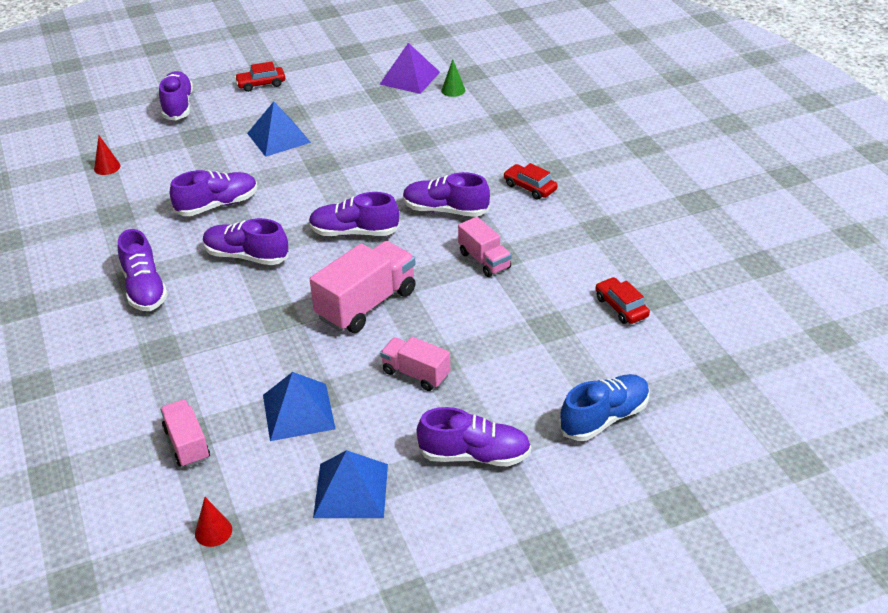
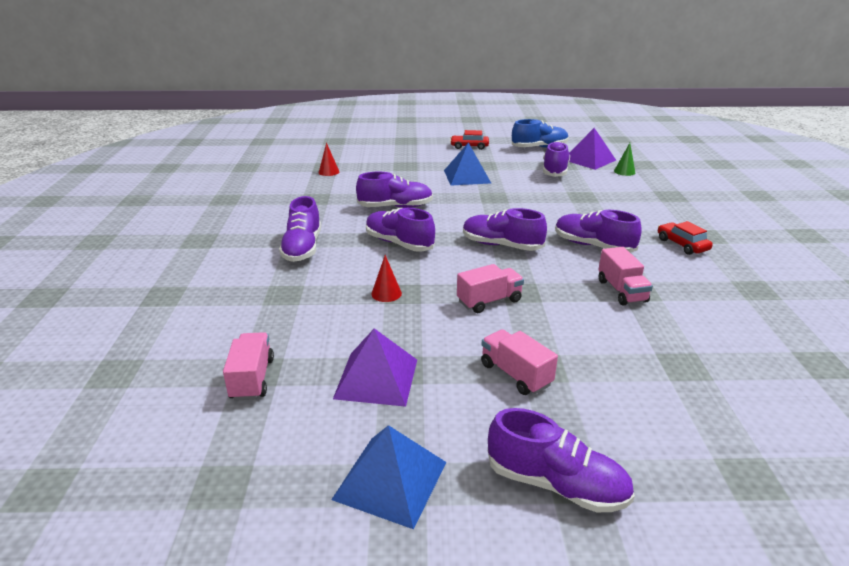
camera: 20 degrees right, 10 degrees down
purple shoe [159,71,193,120] -> purple shoe moved to [543,141,570,177]
red cone [195,497,232,547] -> red cone moved to [371,255,402,302]
blue pyramid [263,372,336,441] -> purple pyramid [333,328,417,407]
pink truck [310,241,416,333] -> pink truck [457,264,524,313], size x0.59
blue shoe [559,374,650,441] -> blue shoe moved to [512,119,569,148]
red car [596,277,650,324] -> none

